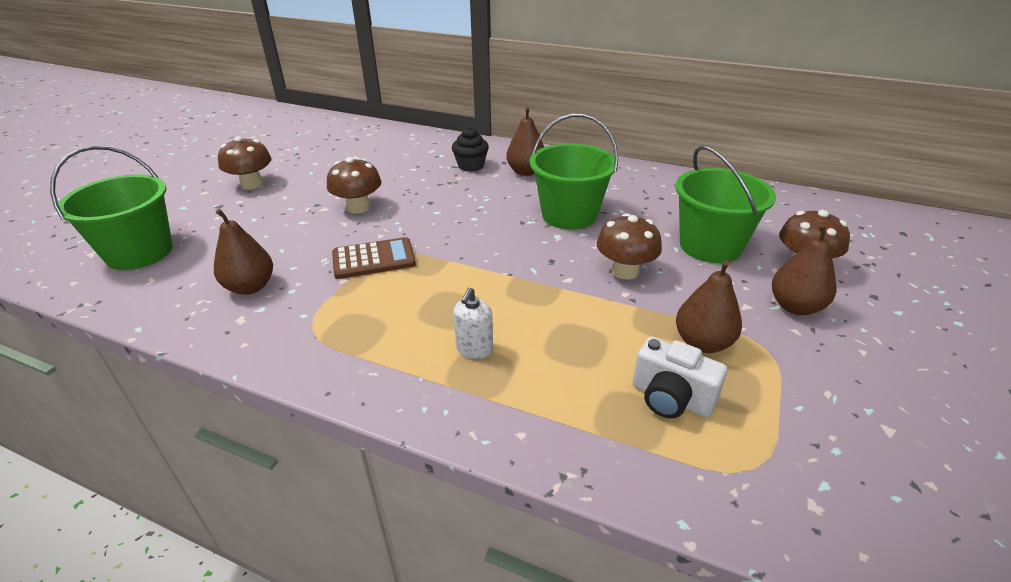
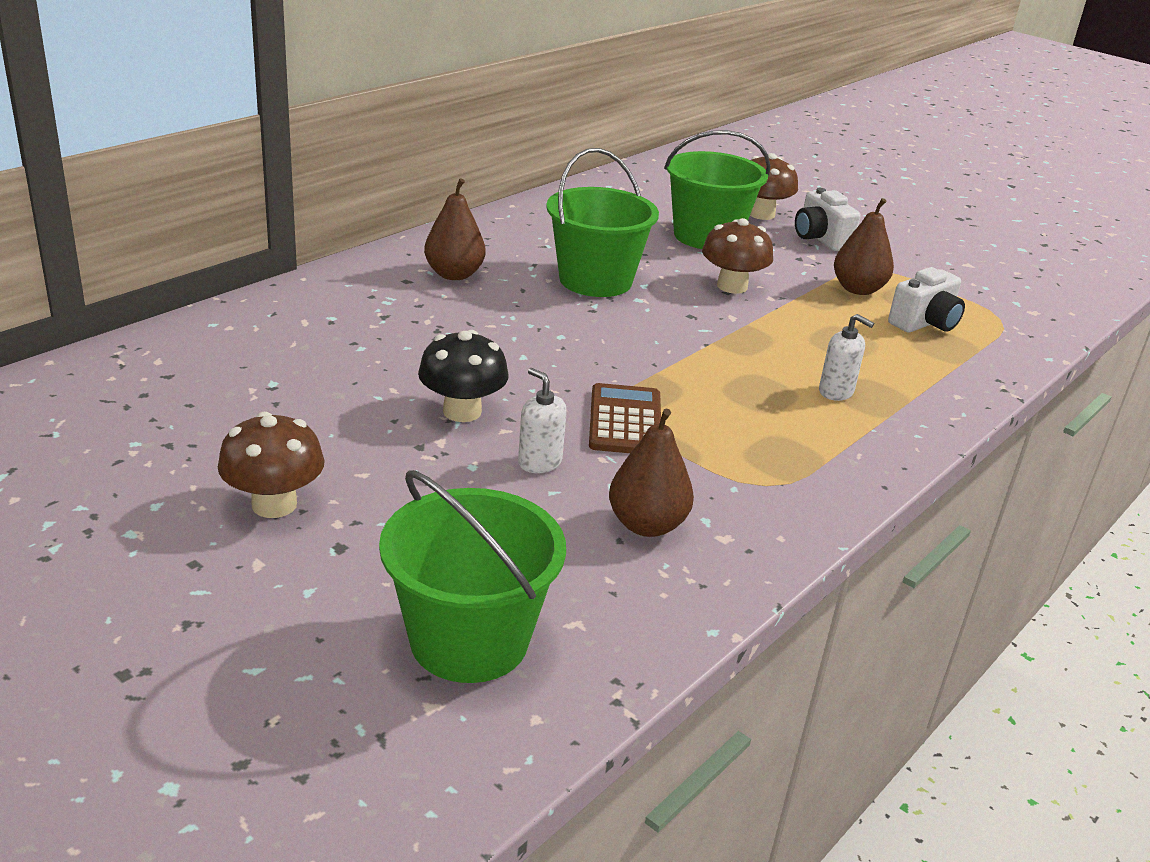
camera: 75 degrees left, 5 degrees down
brown mushroom [327,157,382,214] -> black mushroom [418,330,509,422]
black cupcake [452,127,489,172] -> none
brown pear [772,224,836,315] -> white camera [795,188,861,251]
none -> white soap dispenser [518,368,567,473]

